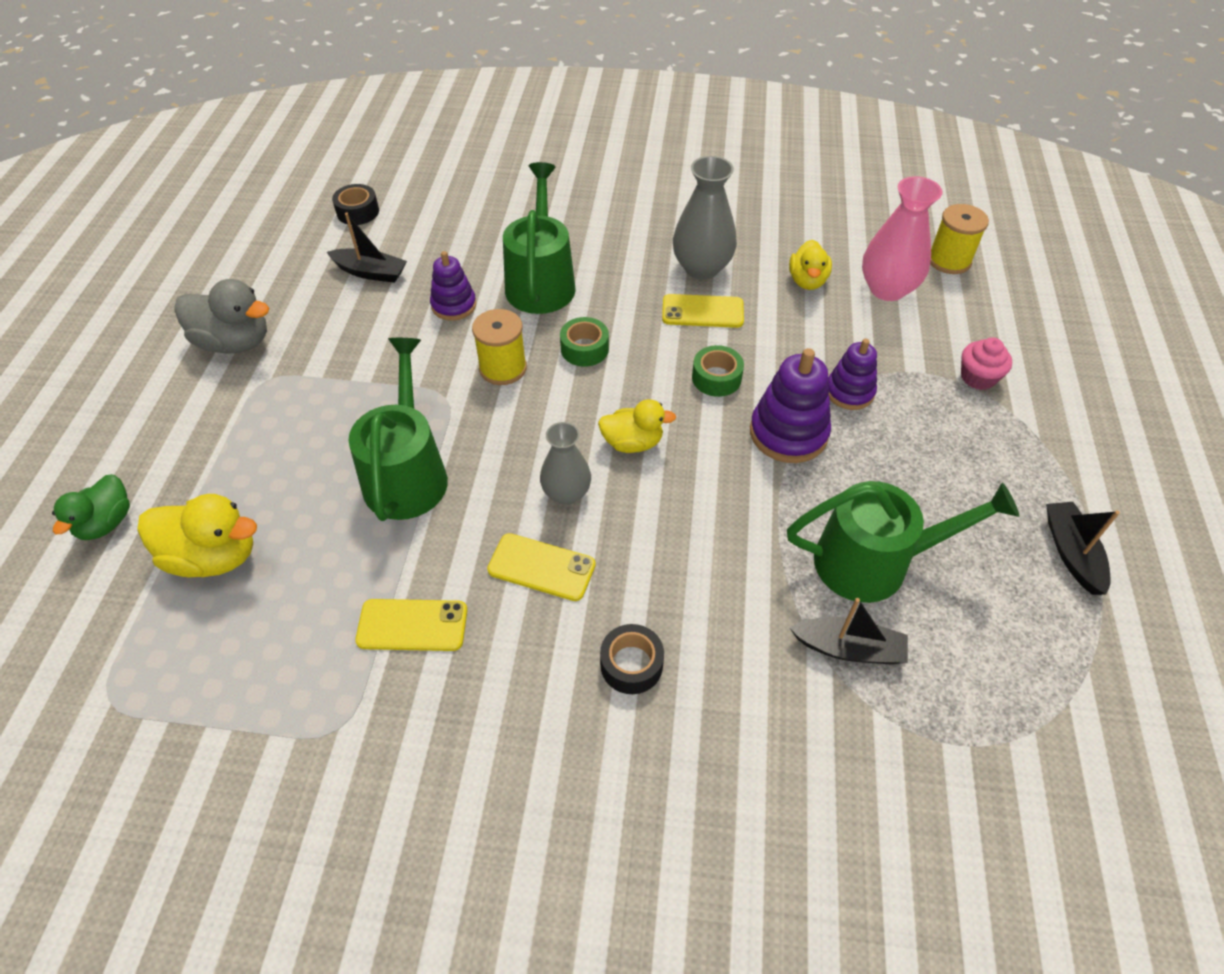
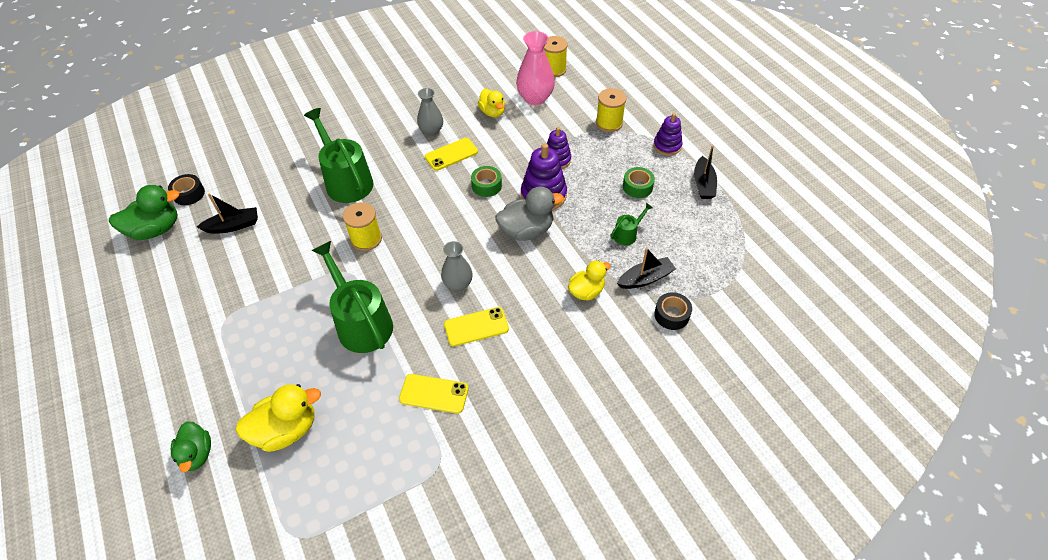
camera: 35 degrees left, 0 degrees up
grey duck [174,279,269,354] -> grey duck moved to [495,187,564,241]
yellow phone [355,599,467,651] -> yellow phone turned 45 degrees clockwise [399,374,469,414]
purple stacking toy [430,251,476,321] -> purple stacking toy moved to [653,113,682,156]
green tape [560,317,609,367] -> green tape moved to [623,167,655,198]
yellow duck [598,399,676,453] -> yellow duck moved to [568,260,611,301]
black tape [600,624,664,694] -> black tape moved to [654,292,692,330]
grey vase [673,156,737,280] -> grey vase [417,88,443,136], size x0.66
green watering can [787,481,1019,603] -> green watering can [610,203,653,245], size x0.46
pink cupcake [961,338,1012,390] -> yellow spool [596,88,626,132]
black boat [1046,502,1120,595] -> black boat turned 135 degrees counterclockwise [694,145,717,199]
none -> green duck [109,185,179,240]

